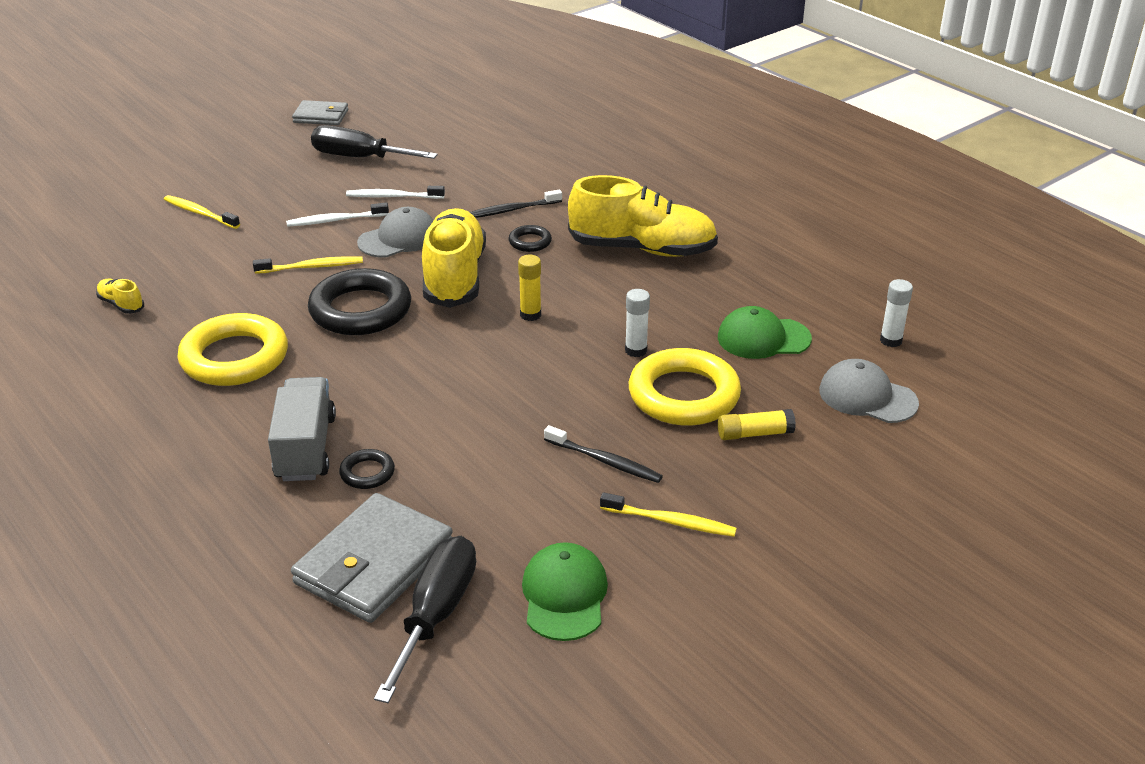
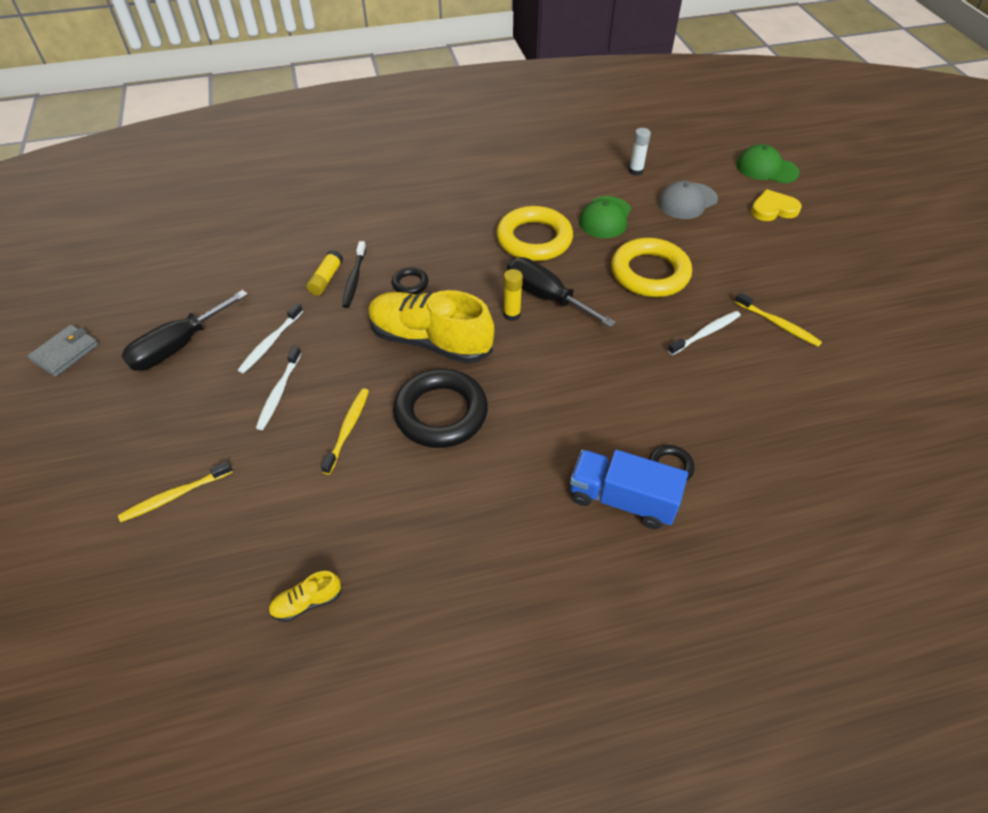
camera: 65 degrees left, 15 degrees up
yellow ring [177,313,288,386] -> yellow ring moved to [496,206,573,261]
grey truck [268,377,336,481] -> blue truck [570,450,688,529]
grey wallet [291,493,453,623] -> none
grey cap [357,207,434,258] -> none
black screwdriver [374,536,476,703] -> black screwdriver moved to [507,257,616,328]
green cap [522,542,608,641] -> green cap moved to [736,144,800,183]
black toothbrush [544,425,663,483] -> white toothbrush [668,311,741,355]
yellow shoe [568,175,718,257] -> none
yellow toothbrush [600,492,737,537] -> yellow toothbrush turned 90 degrees clockwise [734,292,822,347]
white glue stick [625,289,650,357] -> none
yellow glue stick [718,409,796,440] -> yellow glue stick moved to [306,250,343,296]
none -> yellow heart [751,189,802,221]

